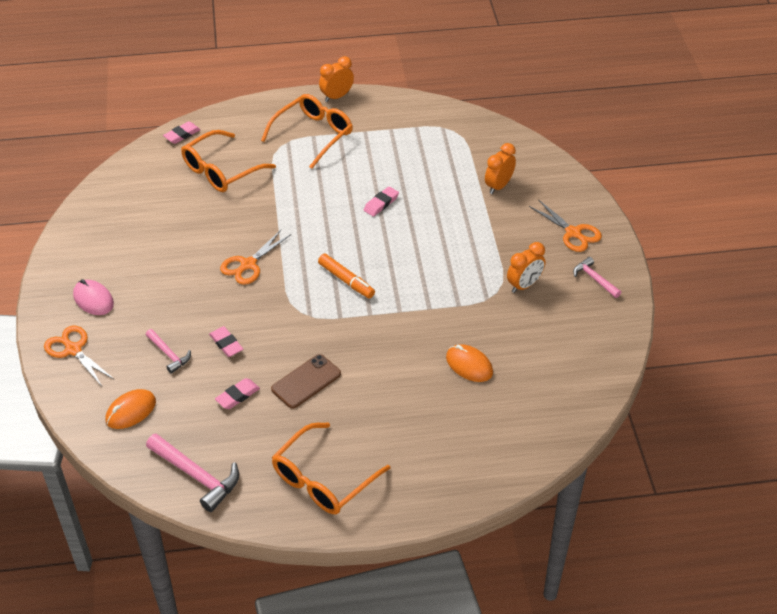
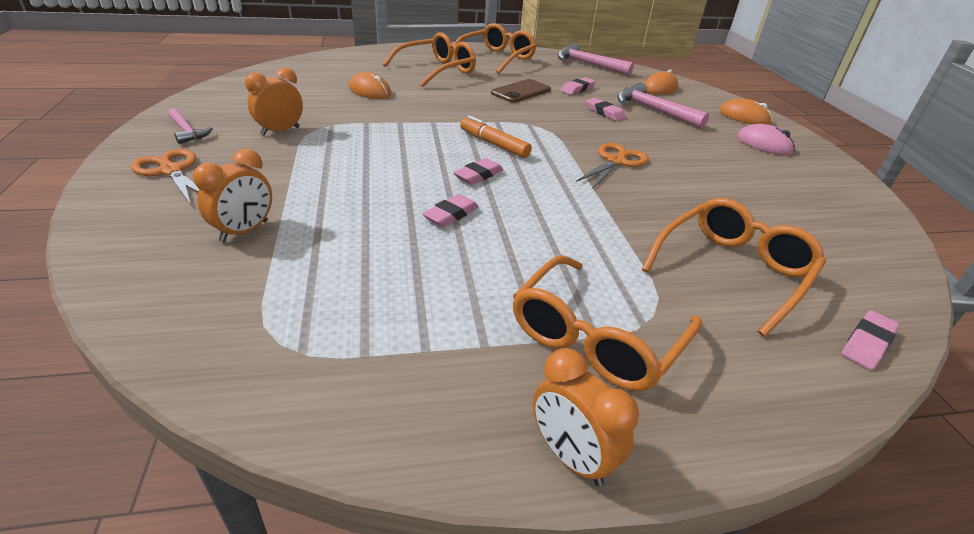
camera: 175 degrees right, 10 degrees down
orange scissors [44,326,115,386] -> orange mouse [719,99,772,125]
pink hammer [146,329,191,374] -> pink hammer [617,83,709,128], size x1.68
orange clock [319,56,354,102] -> orange clock turned 90 degrees clockwise [533,348,639,486]
none -> orange glasses [383,32,476,87]
none -> pink eraser [453,158,503,185]

